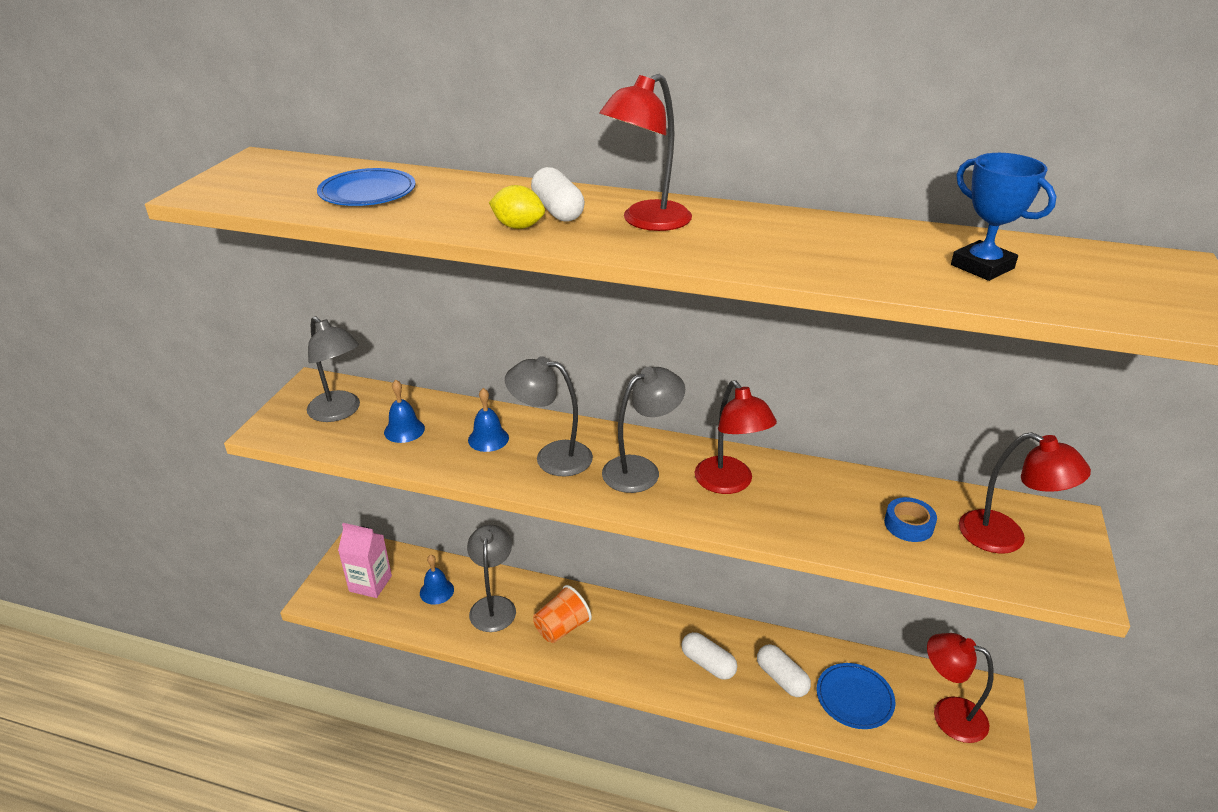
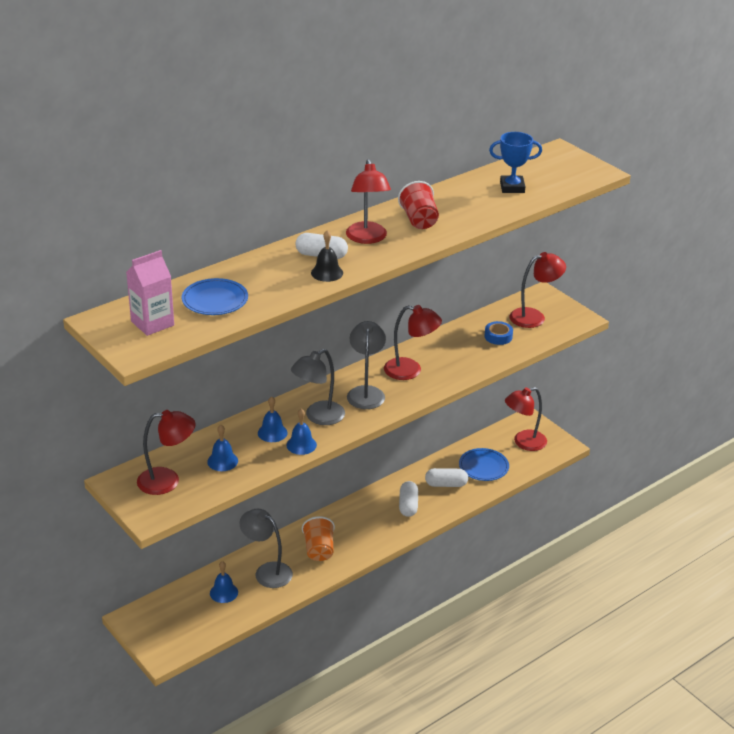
camera: 55 degrees left, 0 degrees up
grey lamp [307,316,360,422] -> red lamp [137,410,196,495]
pink carton [338,523,392,598] -> pink carton moved to [126,250,174,336]
yellow lemon [489,185,545,229] -> black bell [311,230,343,282]
white capsule [681,632,737,680] -> white capsule turned 75 degrees counterclockwise [399,481,418,517]
none -> blue bell [286,409,317,455]
none -> red cup [398,181,439,229]

